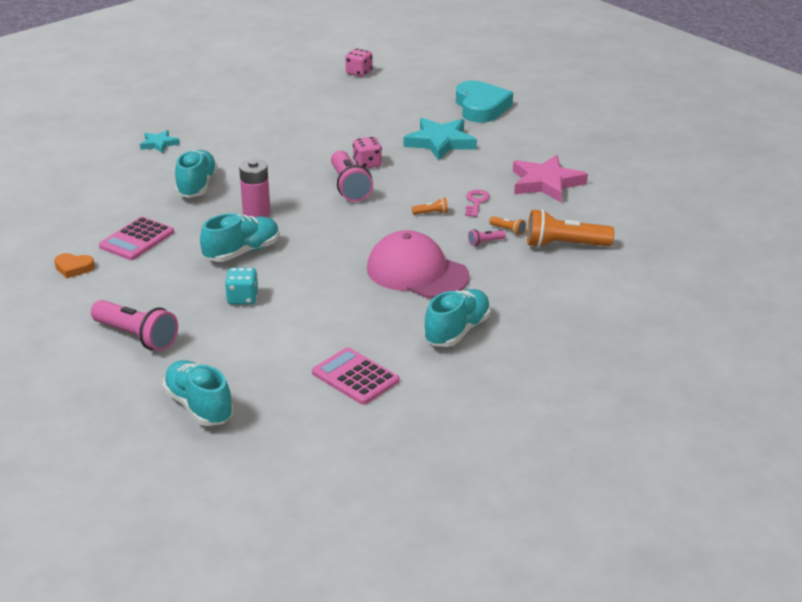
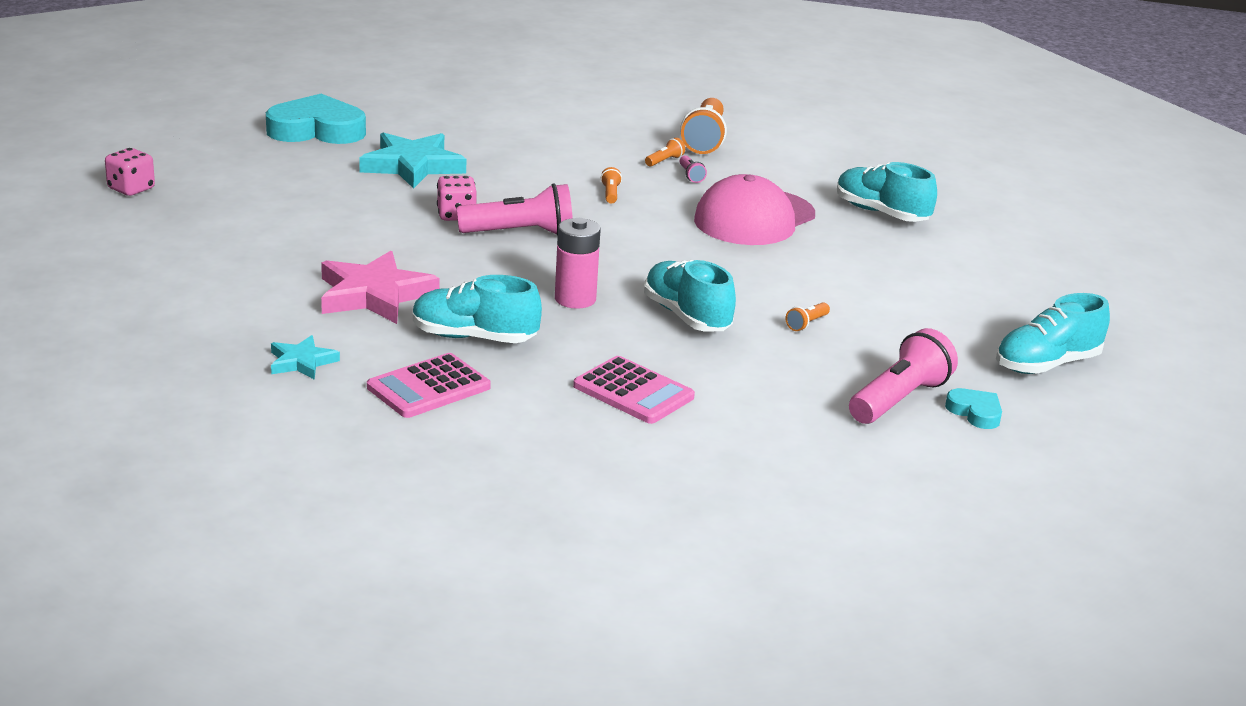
camera: 85 degrees left, 5 degrees down
orange heart [54,253,95,279] -> none
turquoise dice [225,268,259,305] -> orange flashlight [785,302,830,331]
pink calculator [312,347,399,405] -> pink calculator moved to [367,353,491,418]
pink key [465,190,490,217] -> none
pink star [513,155,588,202] -> pink star moved to [321,251,440,324]
none -> turquoise heart [945,388,1002,429]

